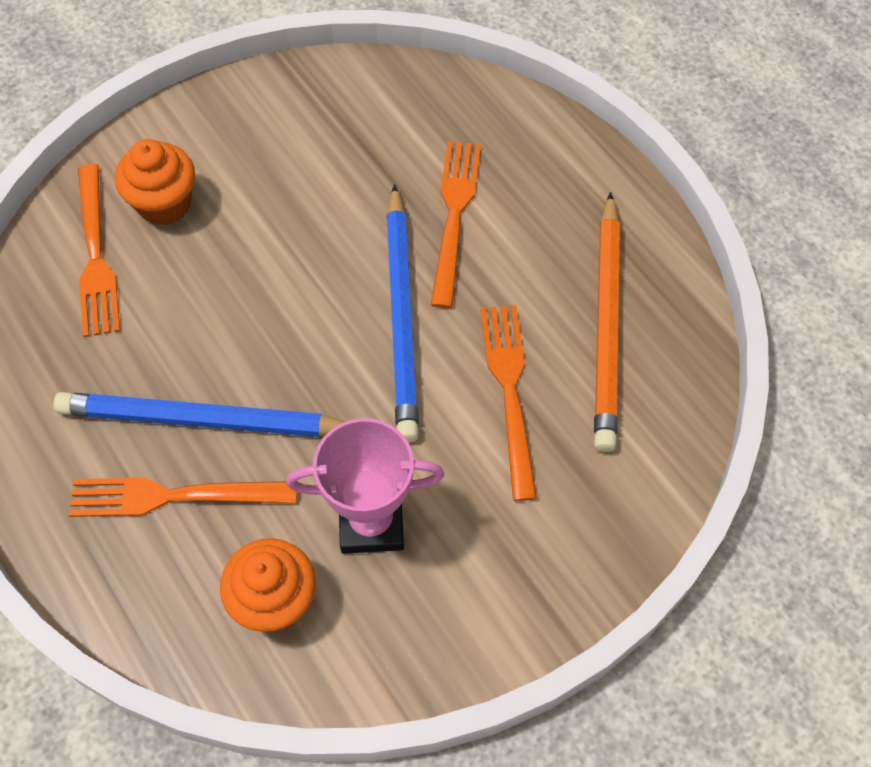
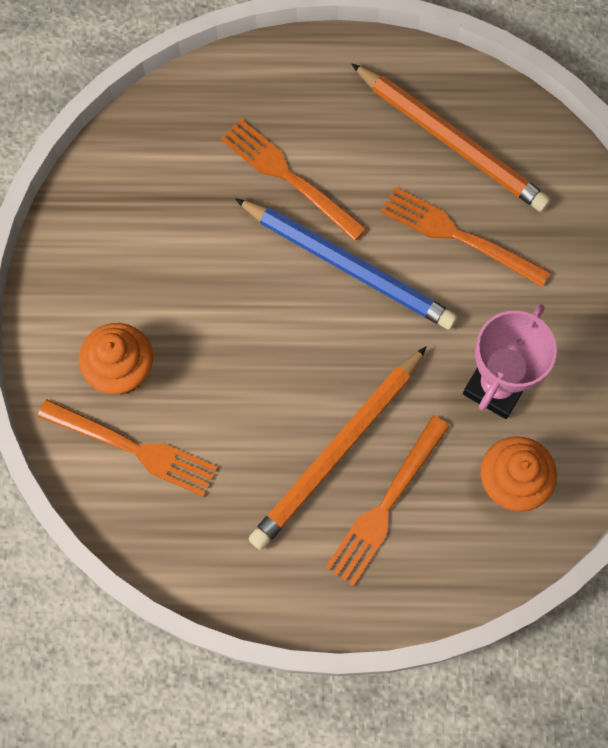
camera: 55 degrees left, 10 degrees up
blue pencil [54,392,346,437] -> orange pencil [249,346,427,550]

